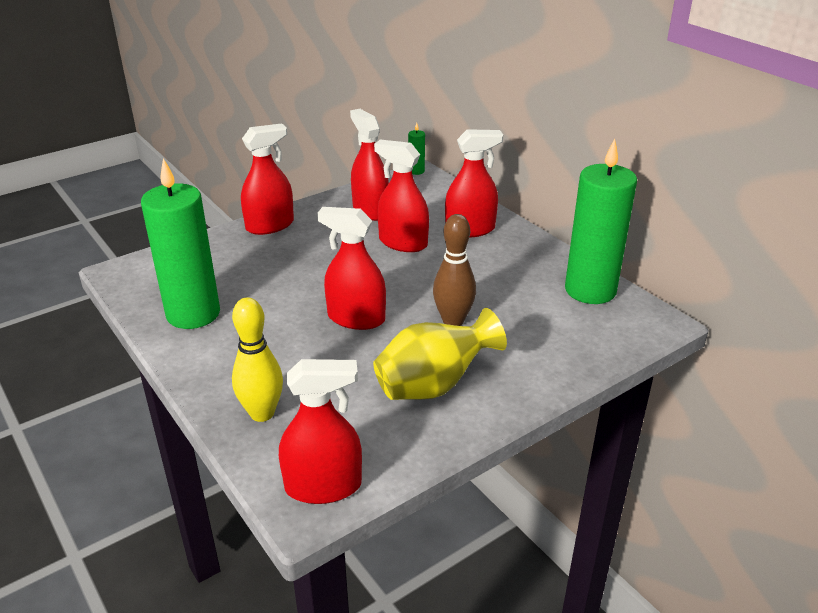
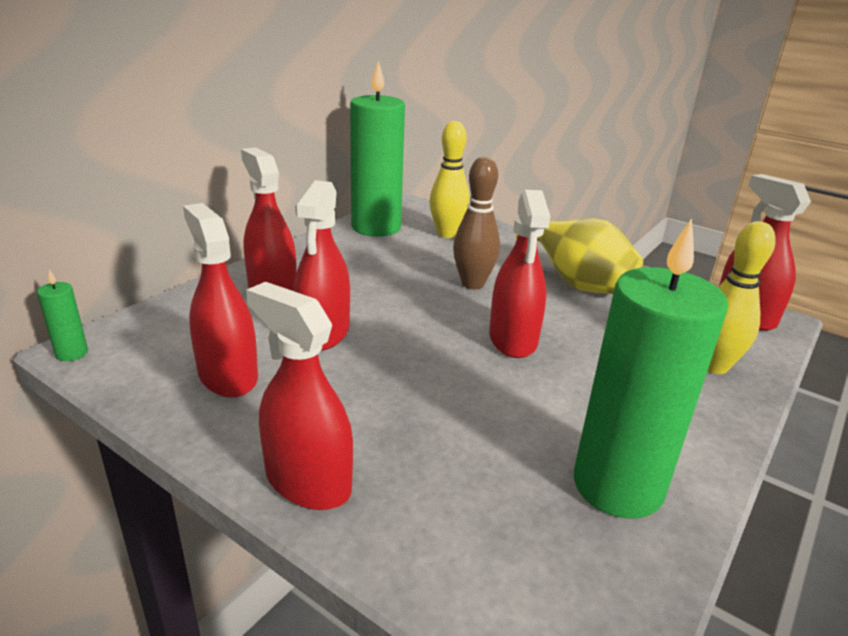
camera: 110 degrees left, 5 degrees down
red spray bottle [350,109,389,221] -> red spray bottle turned 105 degrees clockwise [183,203,258,397]
none -> yellow bowling pin [429,121,470,238]

